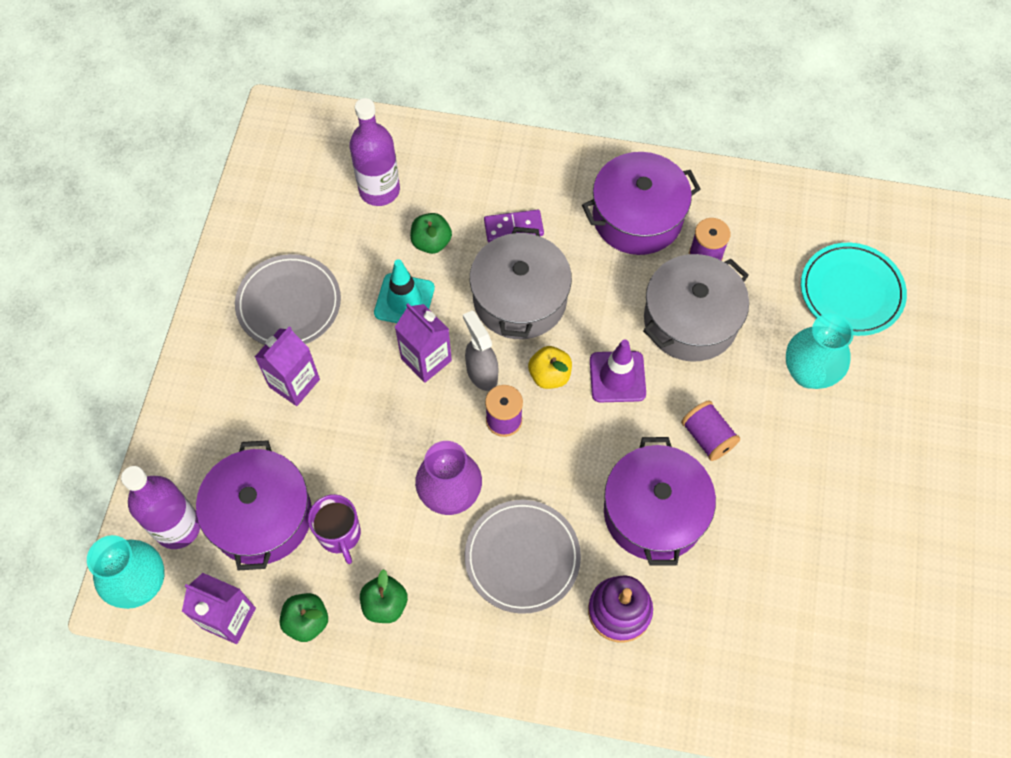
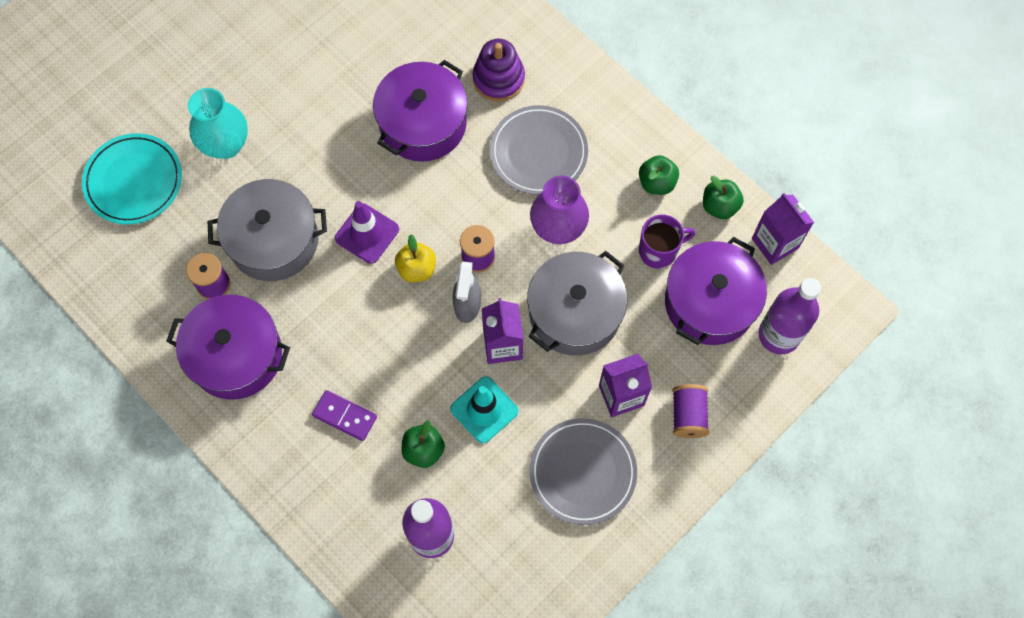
camera: 145 degrees left, 5 degrees up
turquoise vase [87,535,165,609] -> none
purple mug [308,494,361,564] -> purple mug turned 60 degrees clockwise [639,214,695,269]
grey pot [470,227,572,339] -> grey pot moved to [527,251,627,356]
purple spool [681,400,740,461] -> purple spool moved to [672,384,709,438]

